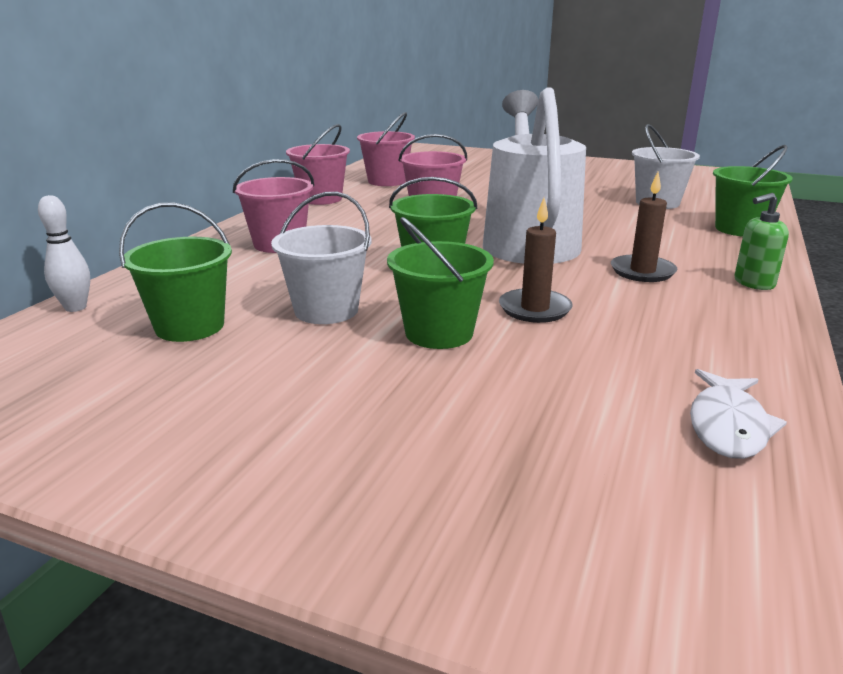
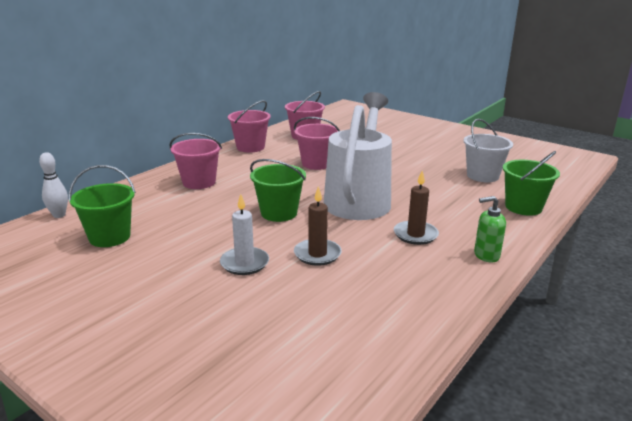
camera: 15 degrees right, 0 degrees up
white bucket [271,192,371,324] -> none
green bucket [387,217,494,349] -> white candle [220,194,269,275]
white fish [690,369,787,459] -> none

